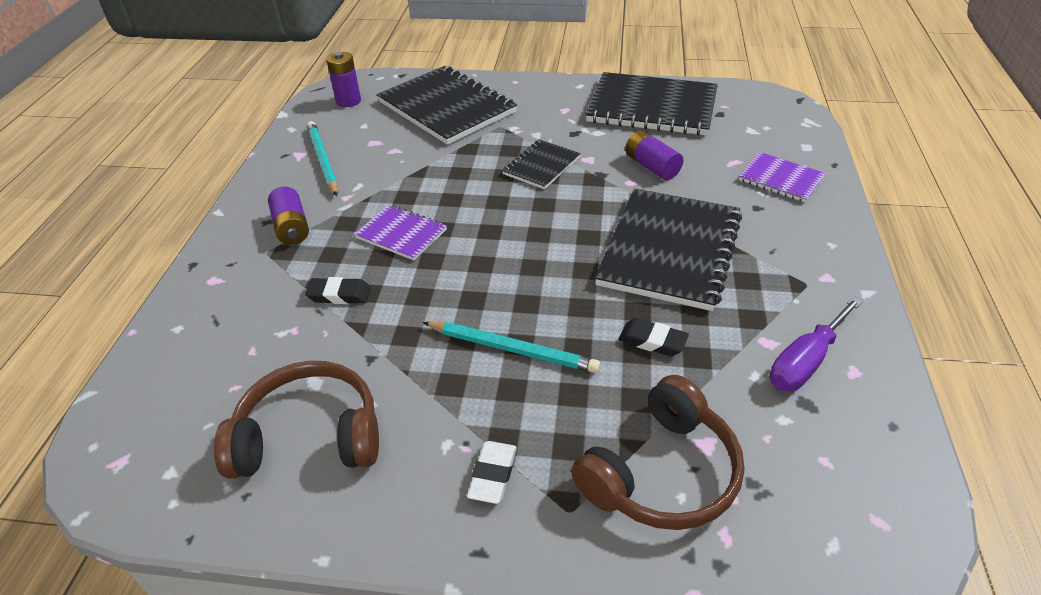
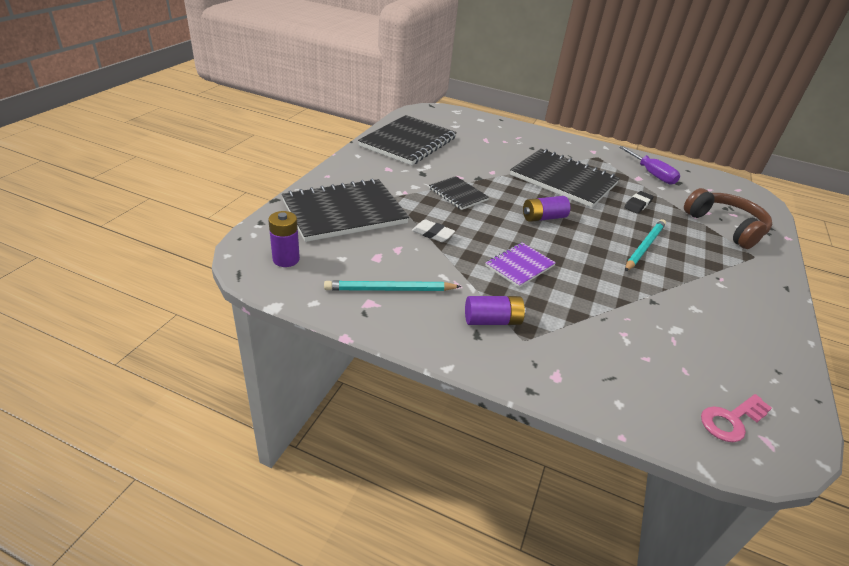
camera: 80 degrees left, 5 degrees down
brown headphones [214,361,379,479] -> none
black eraser [305,277,371,304] -> none
white eraser [467,441,517,504] -> white eraser moved to [412,220,455,242]
purple battery [625,130,683,180] -> purple battery moved to [523,196,570,222]
purple notebook [739,152,826,203] -> none
none -> pink key [701,394,772,442]

